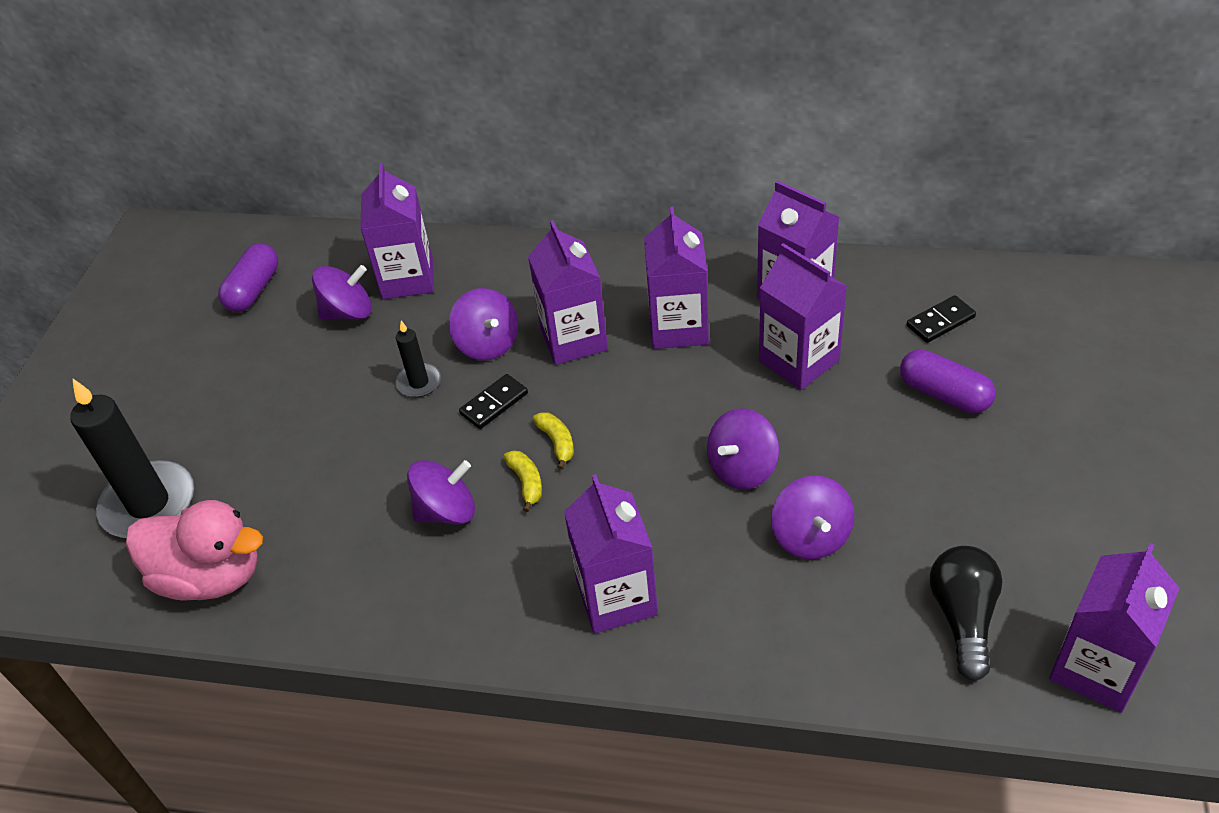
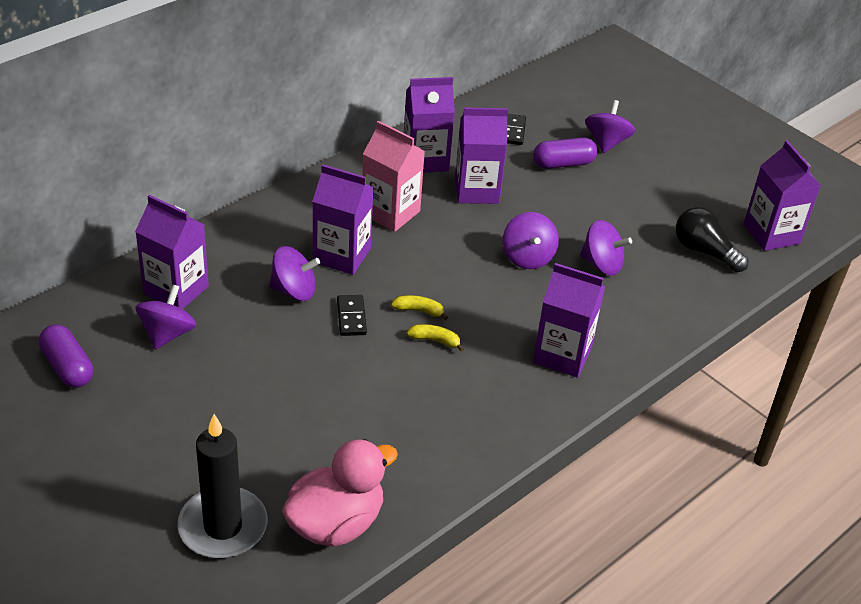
camera: 60 degrees left, 5 degrees down
black candle [396,321,441,397] -> none
purple spinning top [407,460,475,524] -> purple spinning top moved to [585,100,635,153]
purple carton [644,207,709,349] -> pink carton [362,121,425,232]

